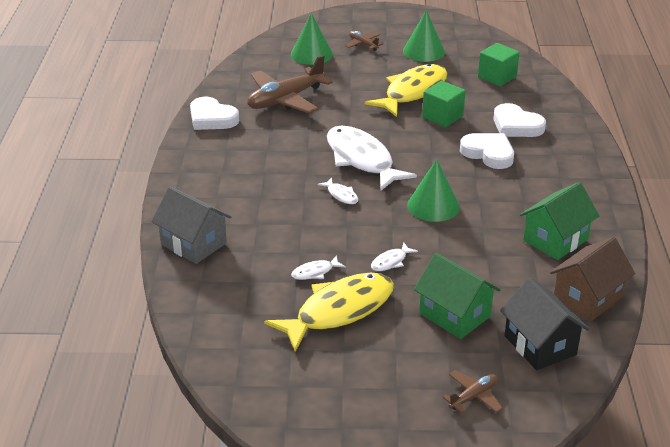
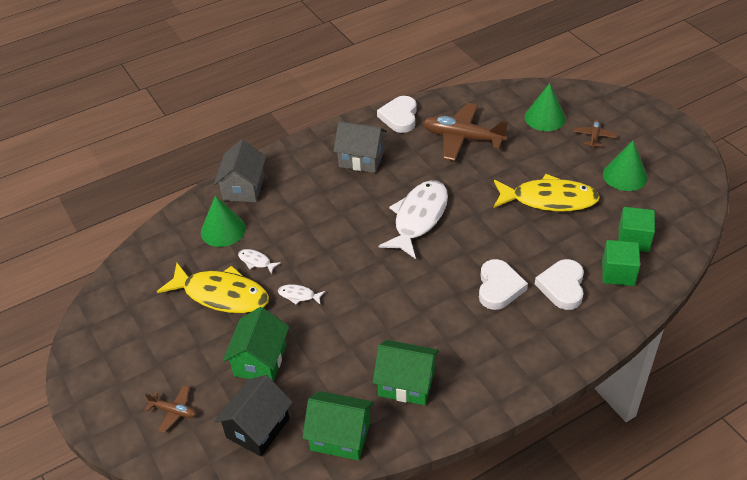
camera: 60 degrees right, 10 degrees up
white fish [317,178,358,204] -> none
green cone [407,159,460,222] -> green cone moved to [201,196,246,247]
green cube [422,81,466,127] -> green cube moved to [602,240,640,286]
brown house [550,237,635,321] -> green house [302,391,373,460]
none -> grey house [333,121,387,173]

